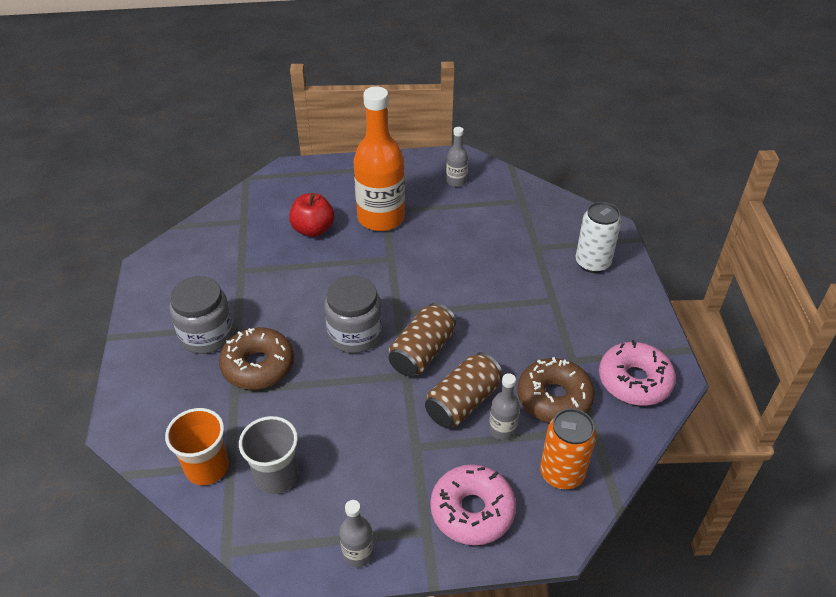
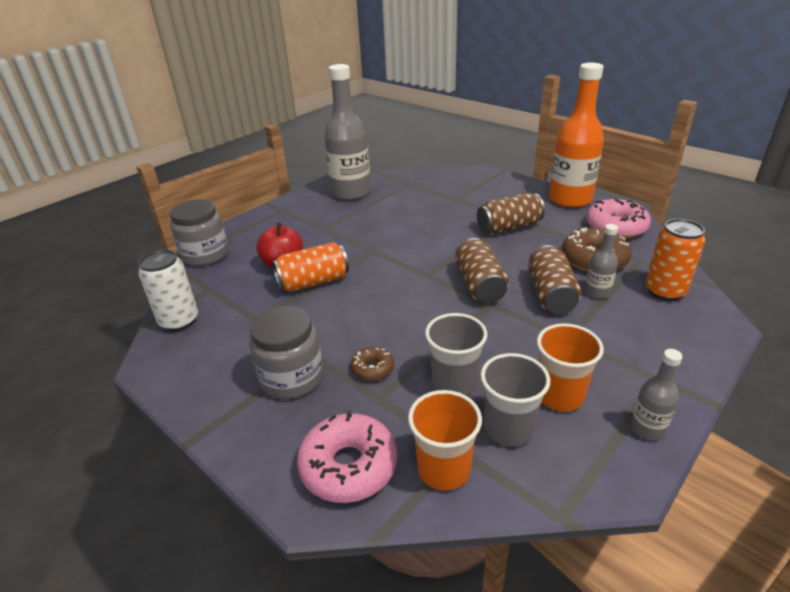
camera: 40 degrees left, 10 degrees down
brown donut [219,328,294,390] -> brown donut [351,347,394,381], size x0.53
grey jar [324,276,382,353] -> grey jar moved to [170,199,228,266]
orange bottle [353,87,405,231] -> orange bottle moved to [549,63,604,208]
pink donut [430,464,516,545] -> pink donut moved to [297,411,397,503]
grey bottle [446,127,468,187] -> grey bottle [324,64,371,201], size x2.20
white can [576,202,621,273] -> white can moved to [138,249,198,331]
none -> orange can [272,242,349,292]
none -> grey cup [425,313,487,396]
none -> brown can [477,193,545,235]
none -> orange cup [537,323,604,412]

